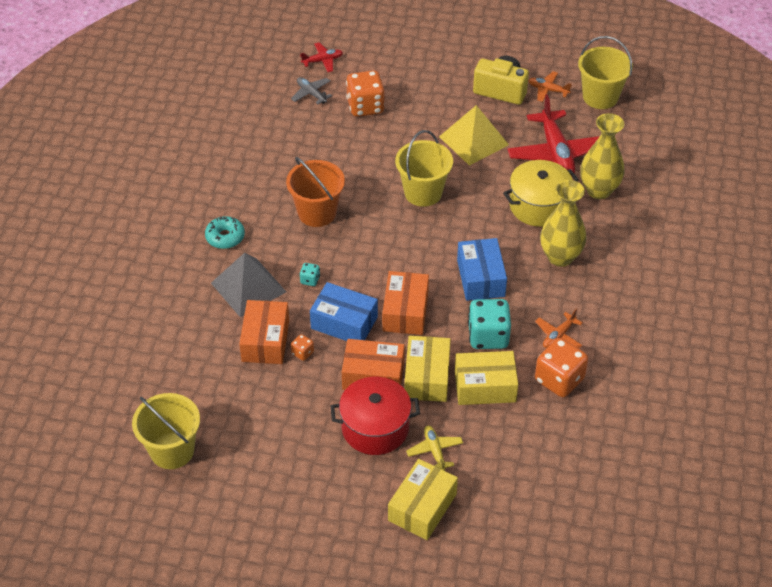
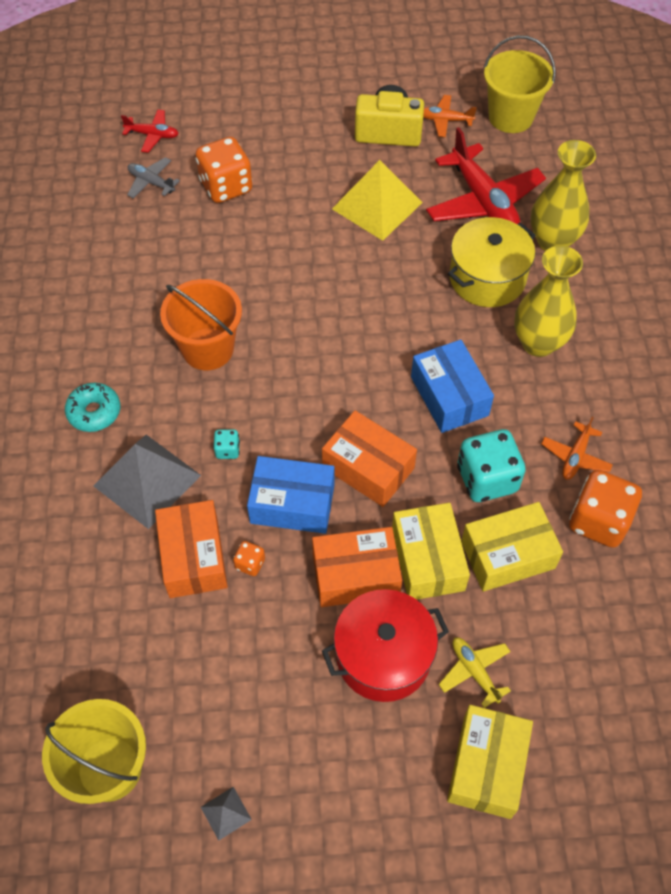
camera: 15 degrees left, 10 degrees up
red plane [300,42,343,72] -> red plane turned 45 degrees clockwise [121,110,179,153]
orange box [382,271,429,335] -> orange box turned 45 degrees counterclockwise [322,410,417,507]
yellow bucket [395,130,453,207] -> none
none -> grey pyramid [201,787,252,841]

